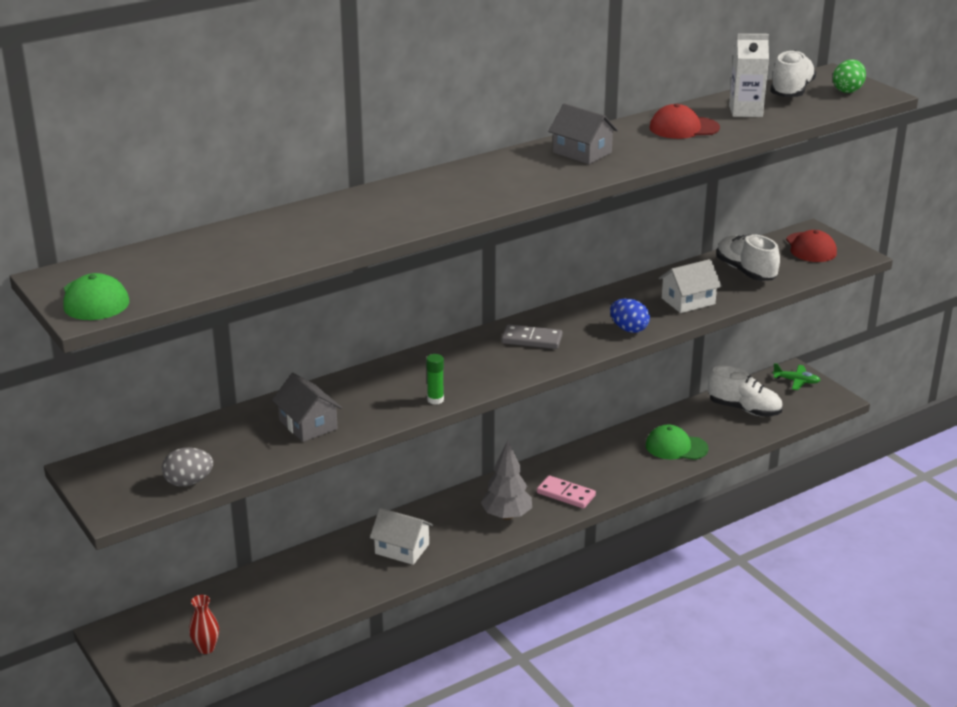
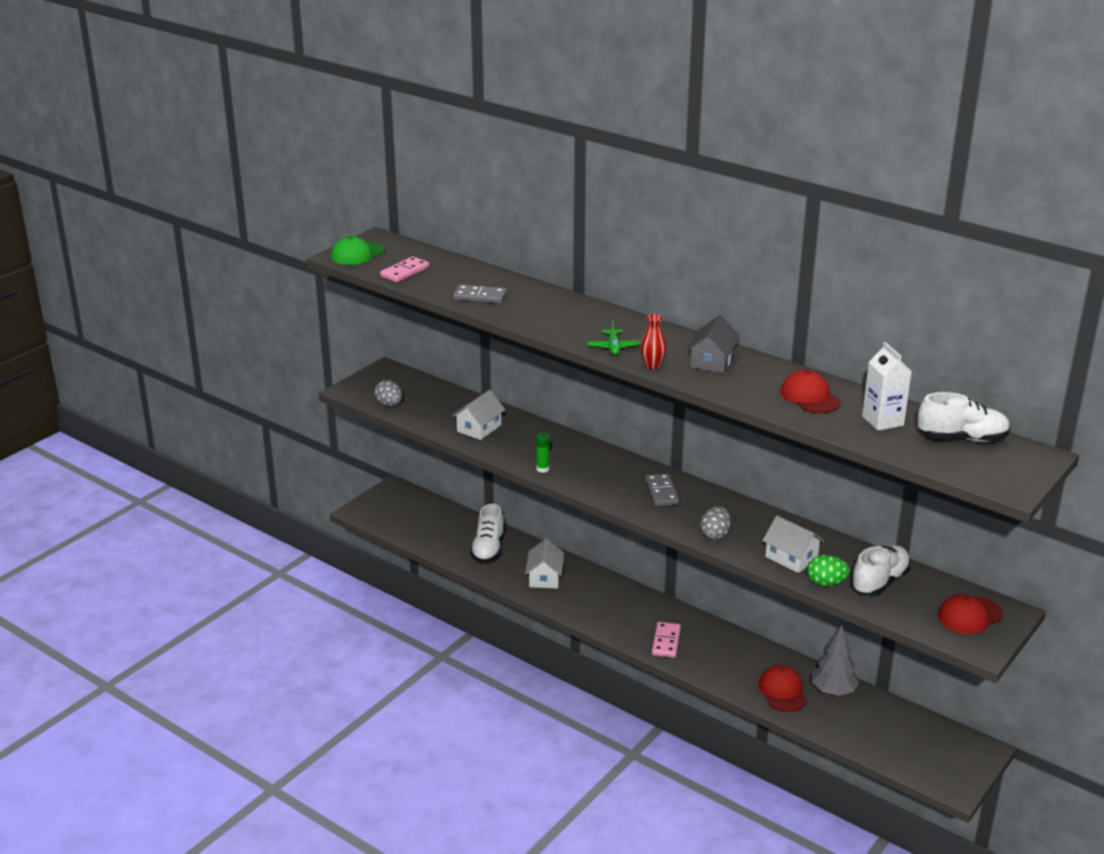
camera: 70 degrees right, 0 degrees up
red vase [189,595,219,654] -> red vase moved to [640,314,667,369]
grey house [272,373,342,442] -> white house [452,390,505,440]
grey tree [481,440,532,520] -> grey tree moved to [812,625,859,696]
blue egg [610,299,650,333] -> grey egg [700,506,731,540]
green cap [646,425,709,460] -> red cap [758,665,807,712]
white shoe [708,366,782,417] -> white shoe moved to [470,504,505,563]
green plane [773,363,820,390] -> green plane moved to [588,319,640,355]
green egg [833,59,866,93] -> green egg moved to [807,555,850,586]
none -> pink domino [380,257,429,282]
none -> grey domino [453,285,506,303]

